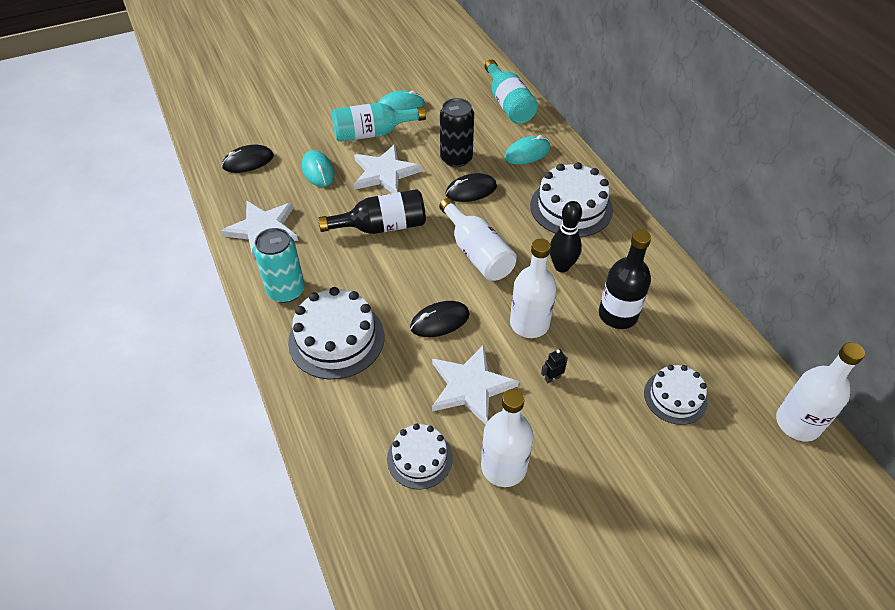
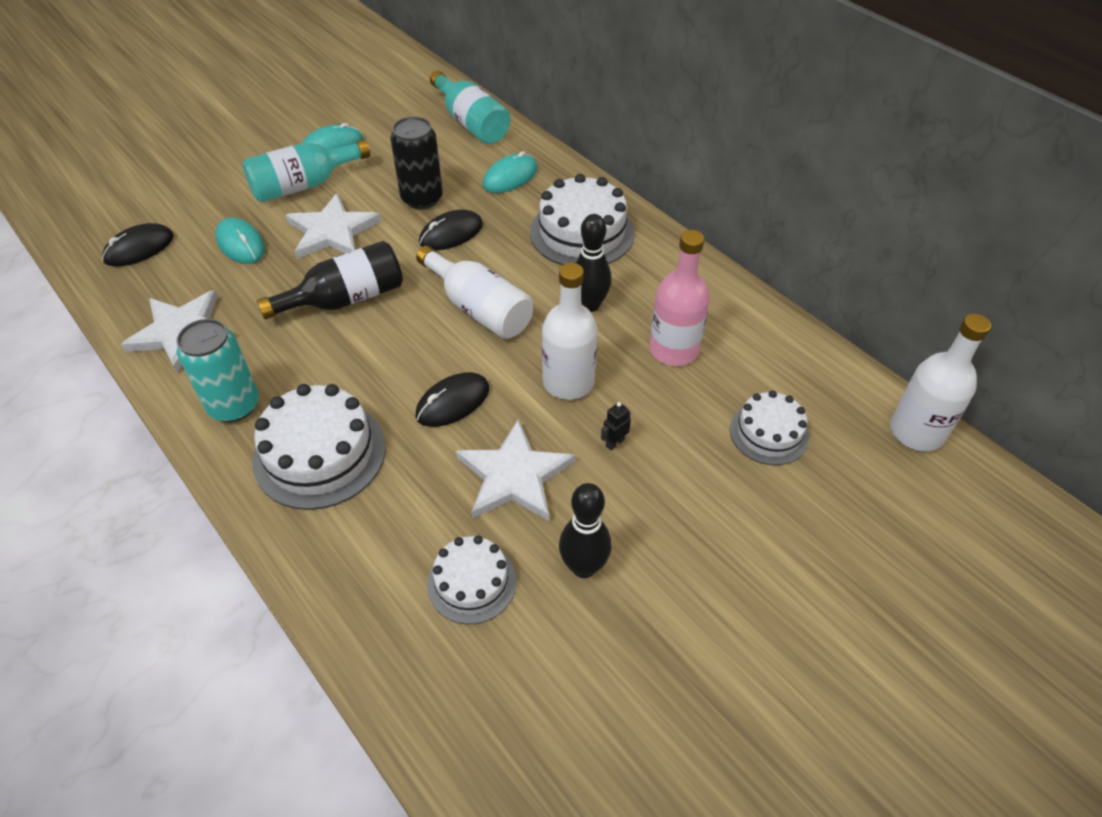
camera: 15 degrees left, 0 degrees up
white bottle [481,389,533,487] -> black bowling pin [559,483,612,578]
black bottle [599,230,651,329] -> pink bottle [649,230,710,366]

